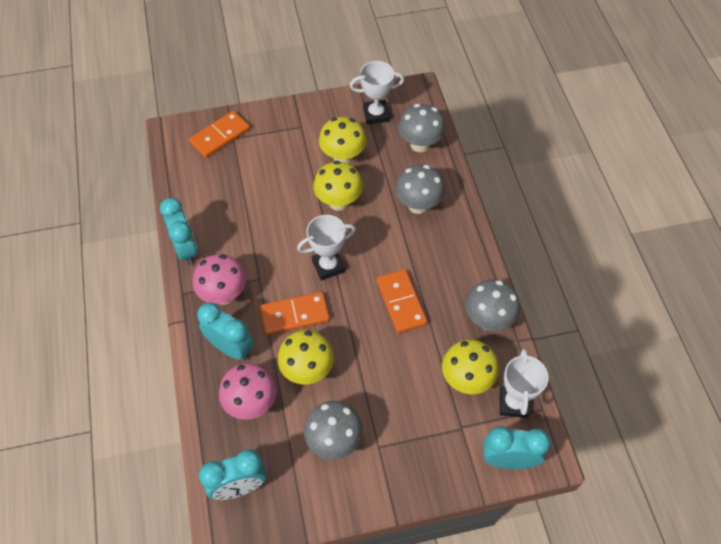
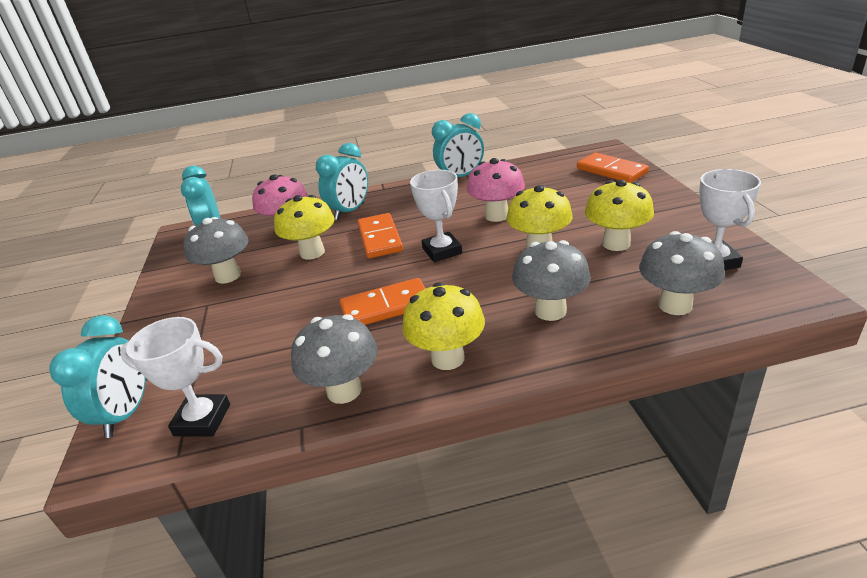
camera: 95 degrees right, 25 degrees down
pink mushroom [193,254,246,305] -> pink mushroom moved to [467,158,525,222]
yellow mushroom [442,339,499,394] -> yellow mushroom moved to [402,282,485,370]

